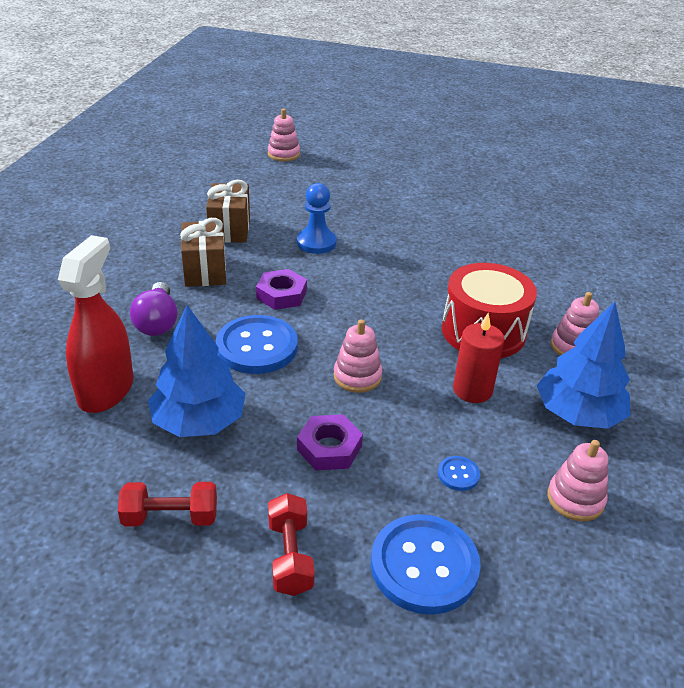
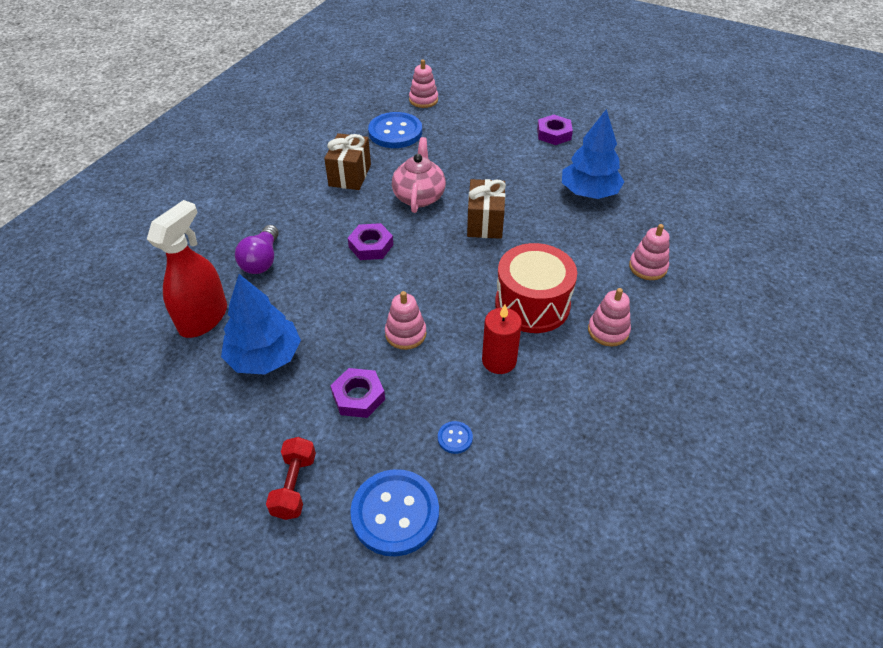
camera: 15 degrees right, 10 degrees up
red dumbbell [118,482,217,526] -> none
brown gift [180,218,226,287] -> brown gift moved to [467,179,506,239]
blue button [216,315,298,374] -> blue button moved to [368,112,422,148]
blue pawn [297,183,337,254] -> pink teapot [392,137,446,213]
blue tree [537,302,630,429] -> blue tree moved to [562,109,624,199]
pink stacking toy [547,440,608,521] -> pink stacking toy moved to [629,224,670,280]
none -> purple nut [537,115,573,145]

